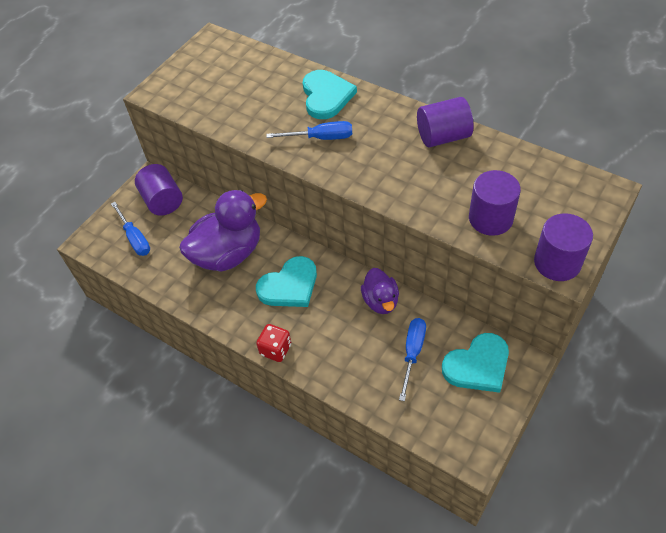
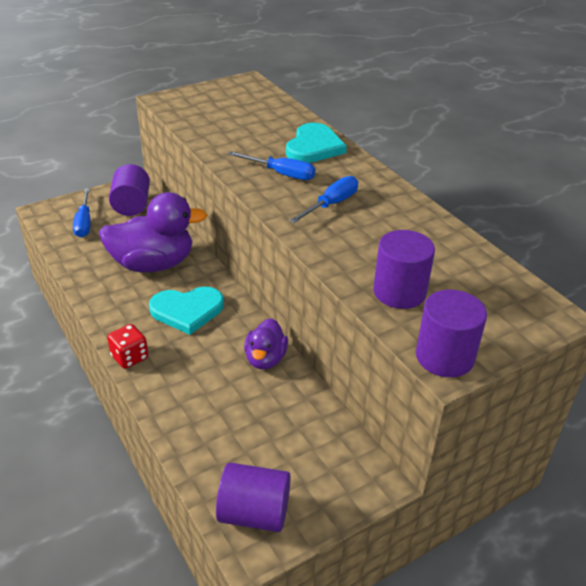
camera: 20 degrees right, 15 degrees down
blue screwdriver [399,318,426,401] -> blue screwdriver moved to [289,176,358,223]
purple cylinder [417,97,474,147] -> purple cylinder moved to [216,462,291,532]
turquoise heart [442,333,509,393] -> none

